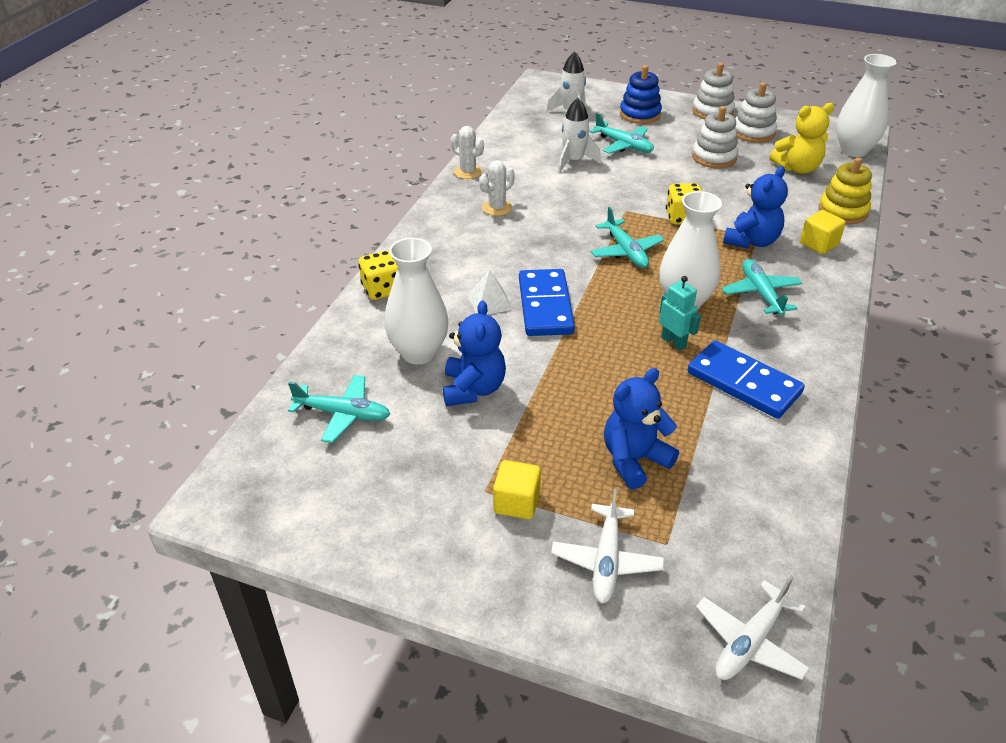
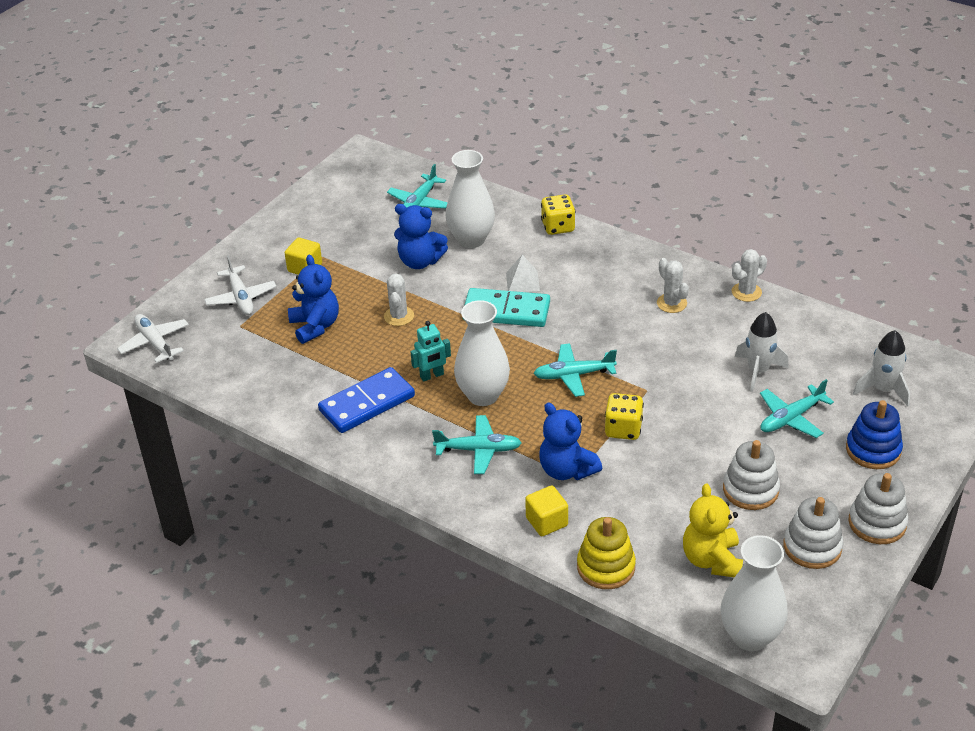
camera: 105 degrees right, 0 degrees up
blue domino [519,269,575,336] -> turquoise domino [462,288,550,327]
white plane [551,489,664,603] -> white plane turned 135 degrees counterclockwise [204,255,276,315]
none -> white cactus [384,273,414,326]

